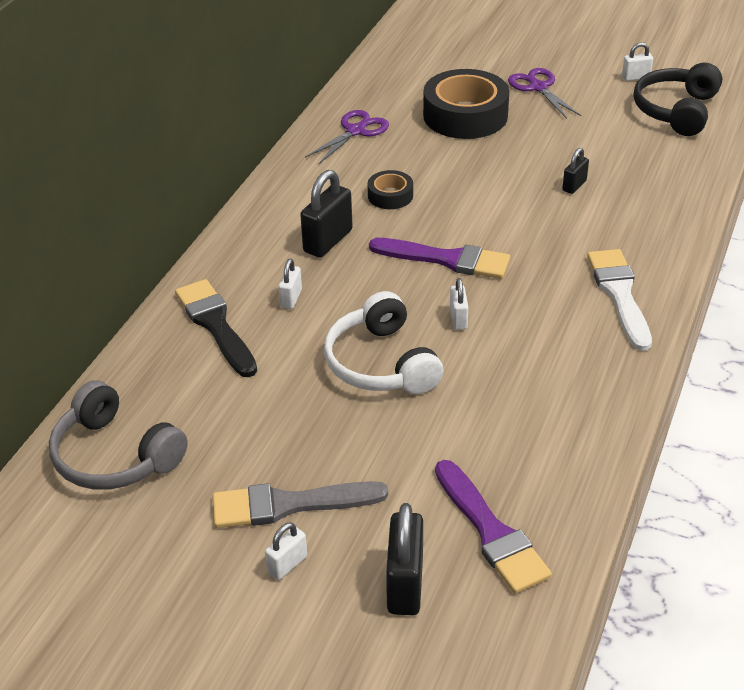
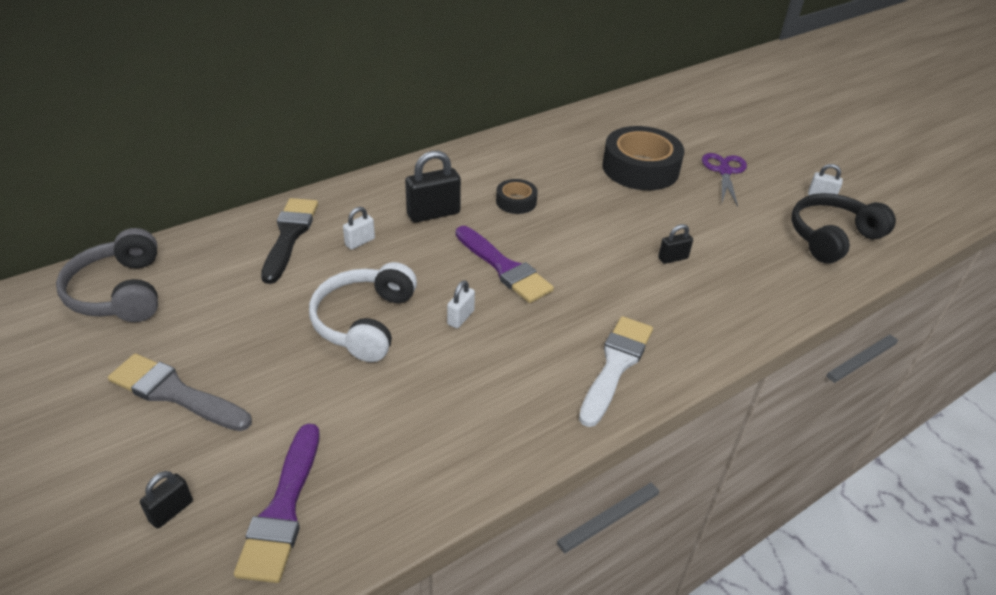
camera: 30 degrees right, 0 degrees up
white padlock [265,522,307,580] -> none
purple scissors [305,110,389,165] -> none
black padlock [386,503,423,615] -> black padlock [140,471,193,529], size x0.55

